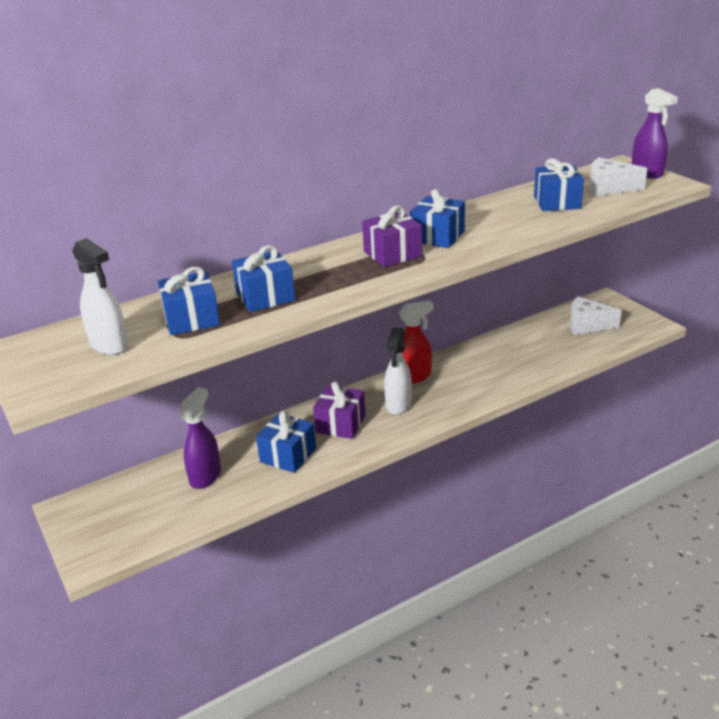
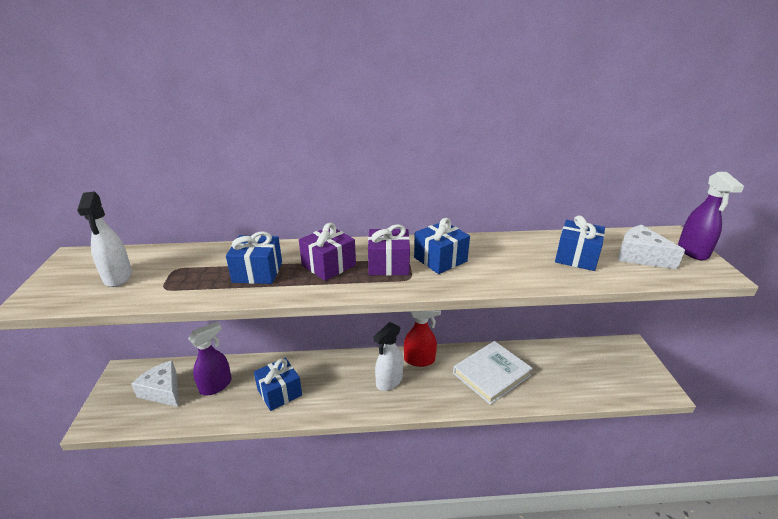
camera: 25 degrees right, 0 degrees up
blue gift [158,267,220,335] -> none
purple gift [313,382,365,439] -> purple gift moved to [299,223,356,281]
white cheese [570,296,622,335] -> white cheese moved to [131,360,178,407]
none -> white book [453,341,533,405]

